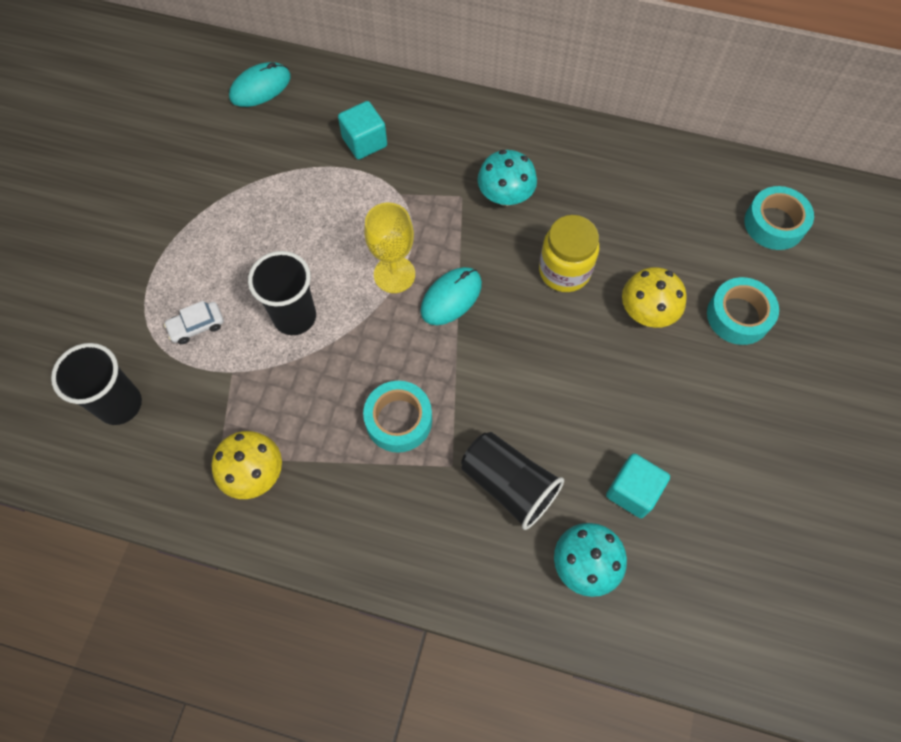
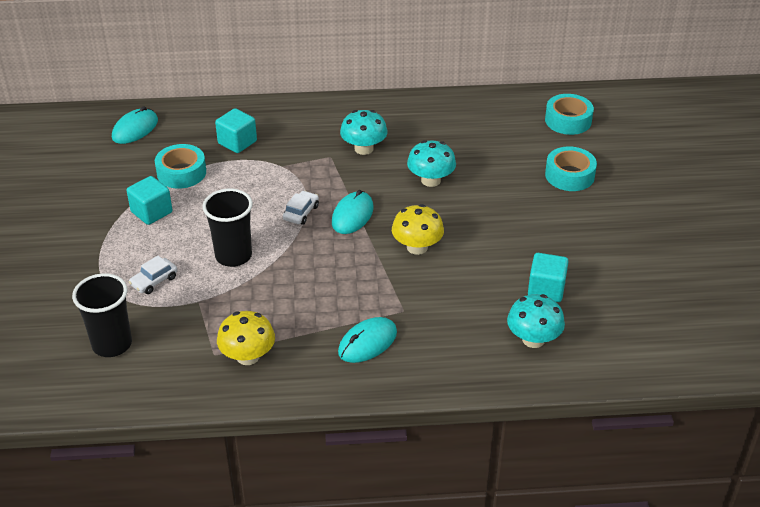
camera: 20 degrees left, 25 degrees down
turquoise tape [363,381,432,453] -> turquoise tape moved to [155,144,206,189]
yellow goblet [364,203,415,293] -> white car [283,191,319,225]
black cup [461,432,564,530] -> none
yellow jar [539,215,599,292] -> turquoise mushroom [407,140,456,187]
yellow mushroom [622,267,687,328] -> yellow mushroom moved to [392,204,444,255]
none -> turquoise cube [127,176,173,225]
none -> turquoise mouse [338,317,397,363]

